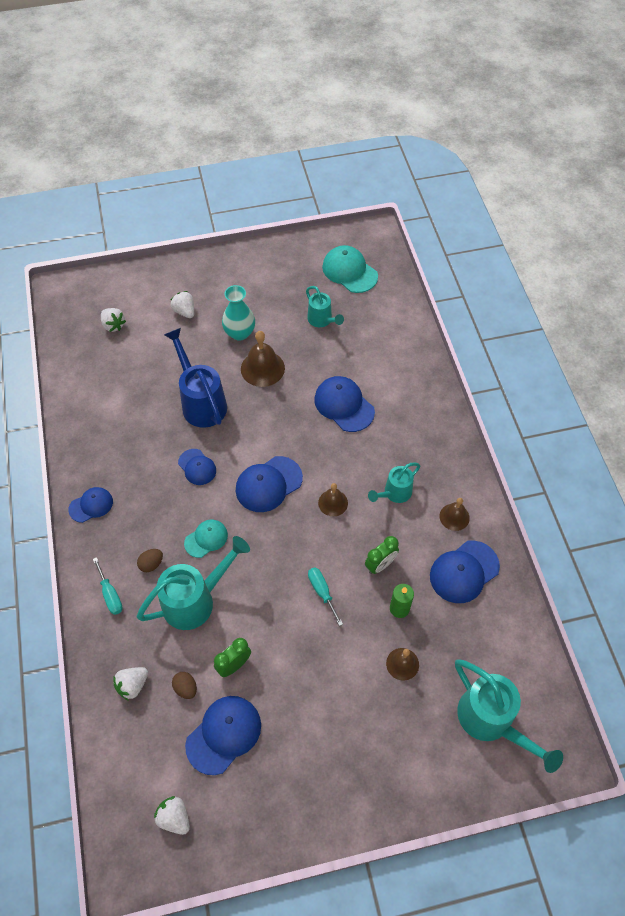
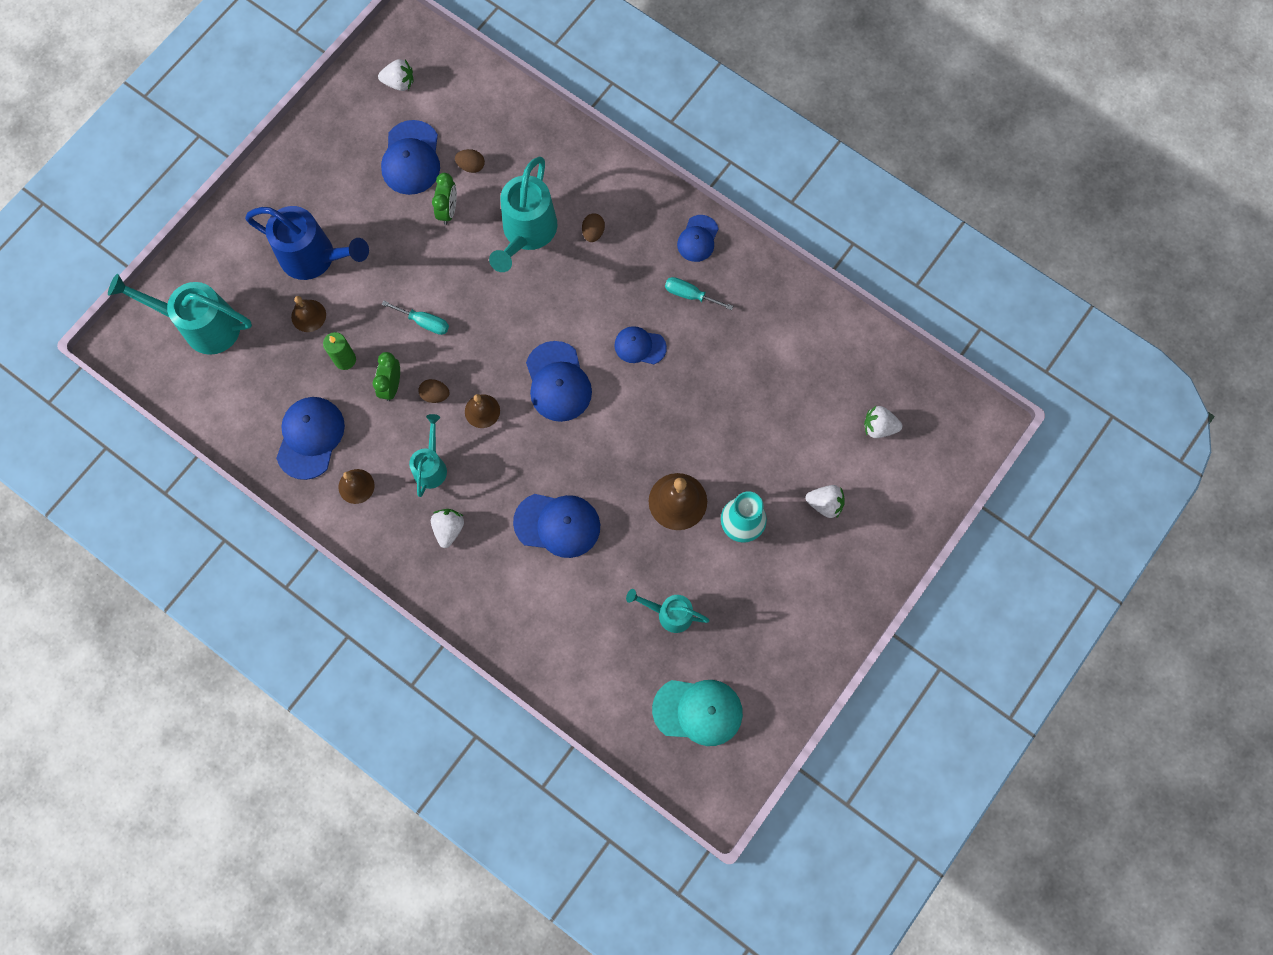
camera: 140 degrees right, 15 degrees up
turquoise screwdriver [93,557,123,615] -> turquoise screwdriver moved to [665,277,733,310]
white strawberry [113,667,148,701] -> white strawberry moved to [431,509,464,548]
blue watering can [164,328,227,428] -> blue watering can moved to [245,206,369,280]
turquoise cap [184,520,228,558] -> none
blue cap [236,456,303,512] -> blue cap turned 150 degrees clockwise [526,341,592,422]
none -> brown egg [418,379,450,403]

